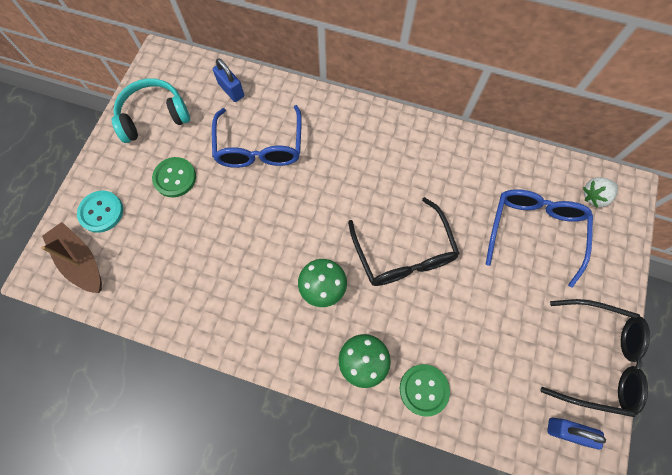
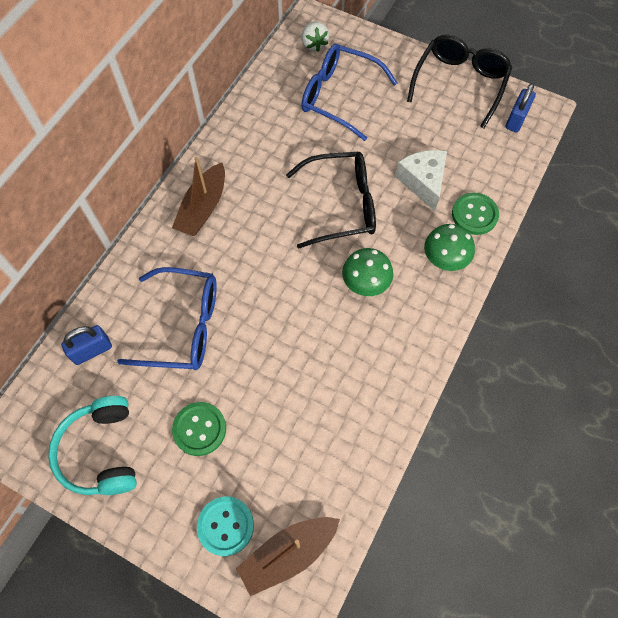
camera: 80 degrees left, 5 degrees down
none -> brown boat [172,157,225,236]
none -> white cheese [395,150,447,211]

